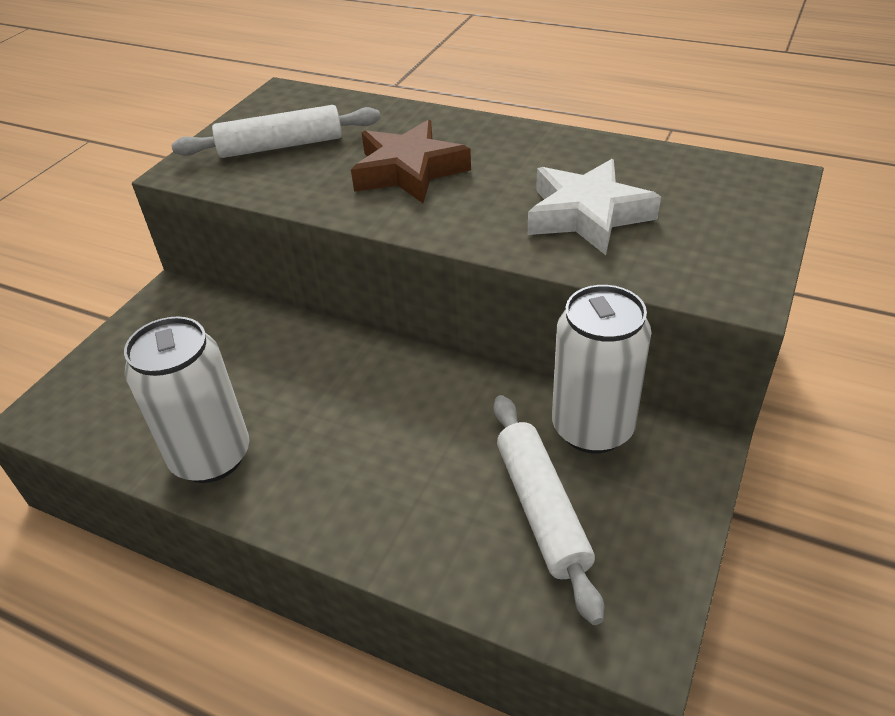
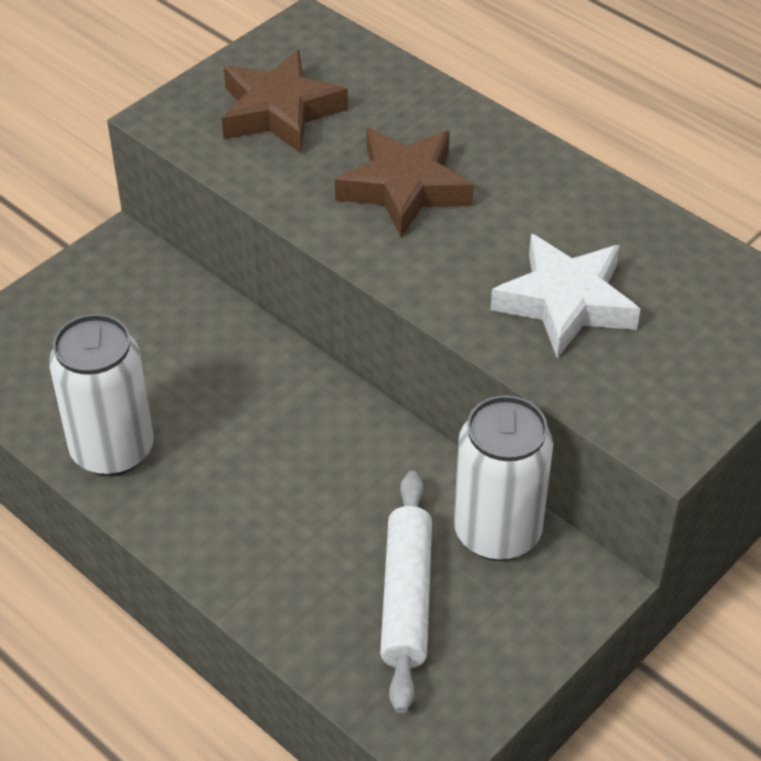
camera: 15 degrees right, 5 degrees up
white rolling pin [171,105,380,158] -> brown star [222,50,348,154]

